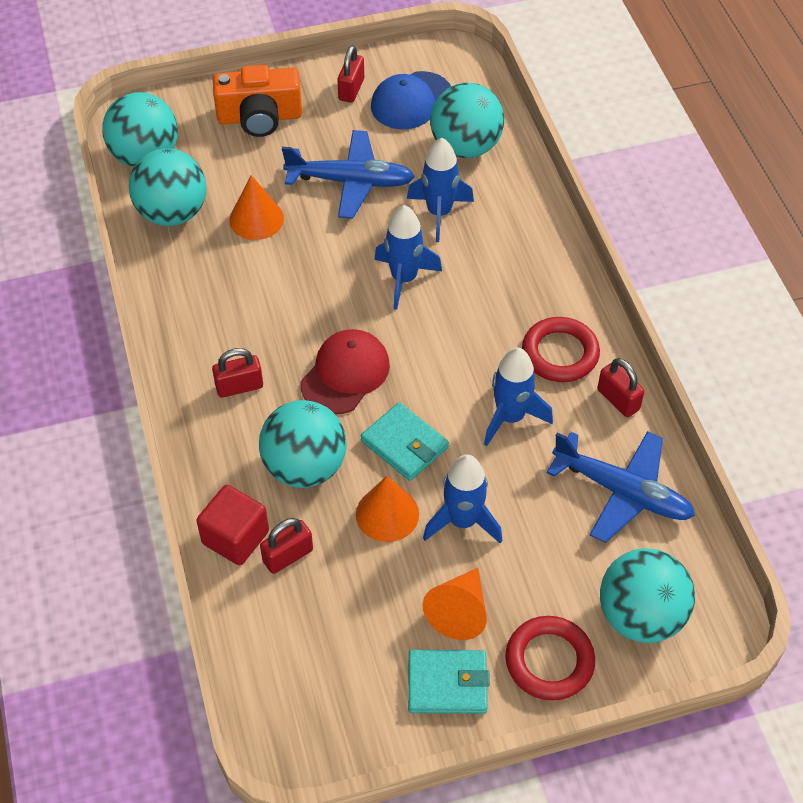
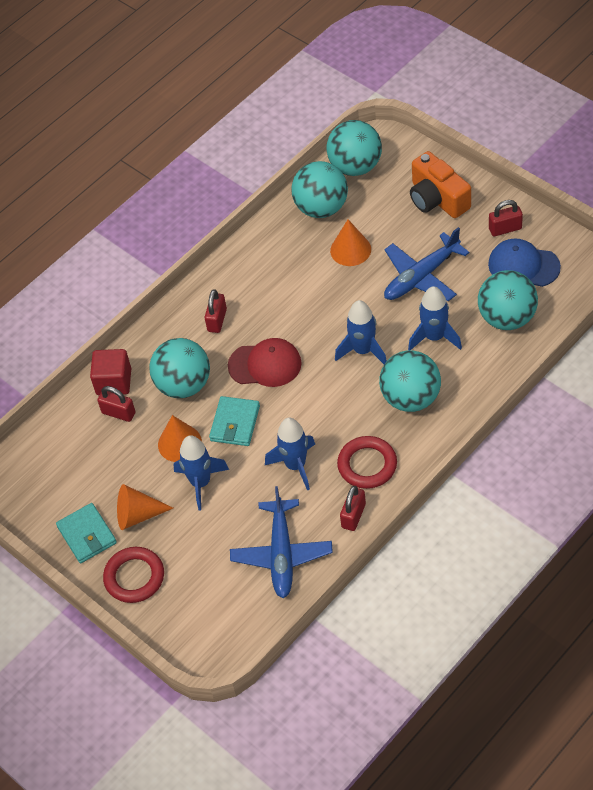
camera: 65 degrees right, 0 degrees up
red padlock [212,348,263,398] -> red padlock turned 60 degrees clockwise [205,289,227,333]
blue plane [282,130,415,219] -> blue plane turned 75 degrees clockwise [384,227,469,301]
turquoise ball [600,548,695,643] -> turquoise ball moved to [379,350,441,412]

